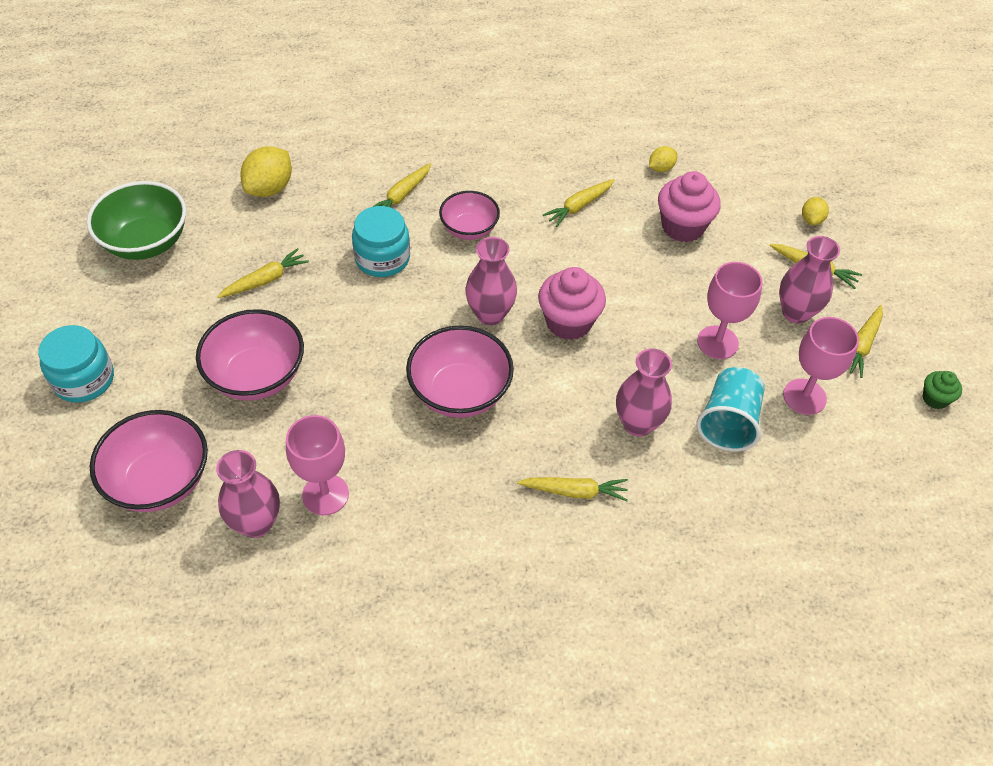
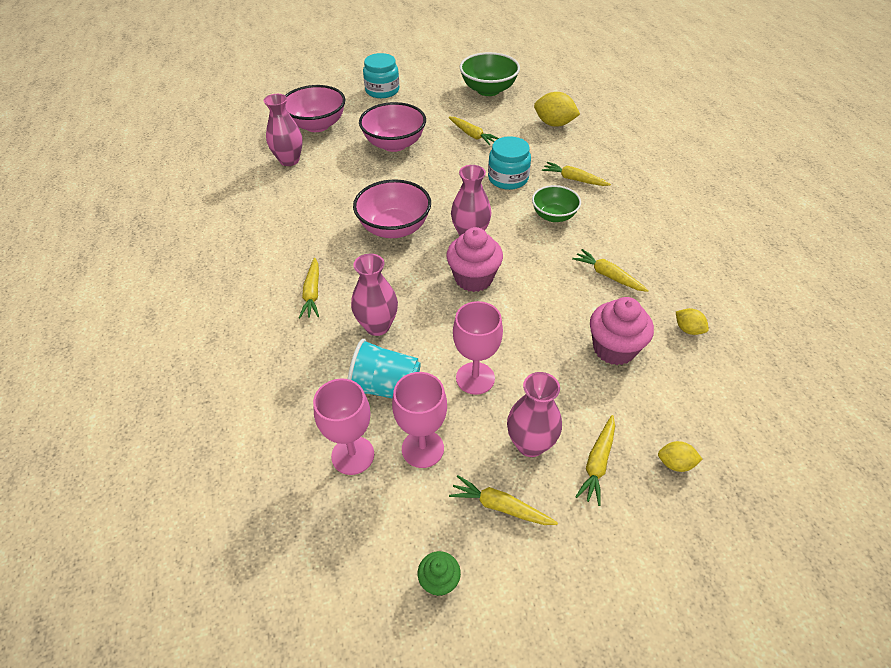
camera: 85 degrees right, 5 degrees down
pink goblet [286,415,349,515] -> pink goblet moved to [313,379,374,475]
pink bowl [439,191,500,240] -> green bowl [532,185,581,222]

